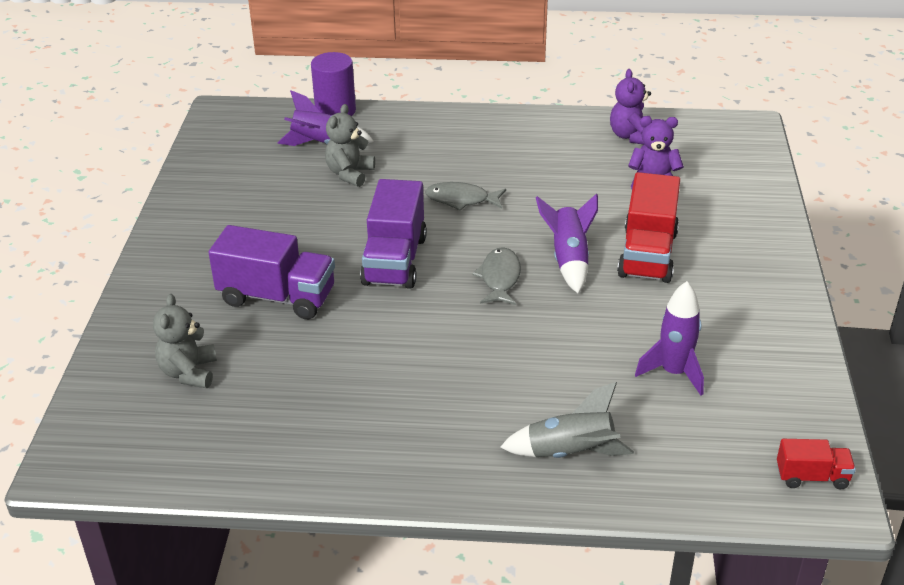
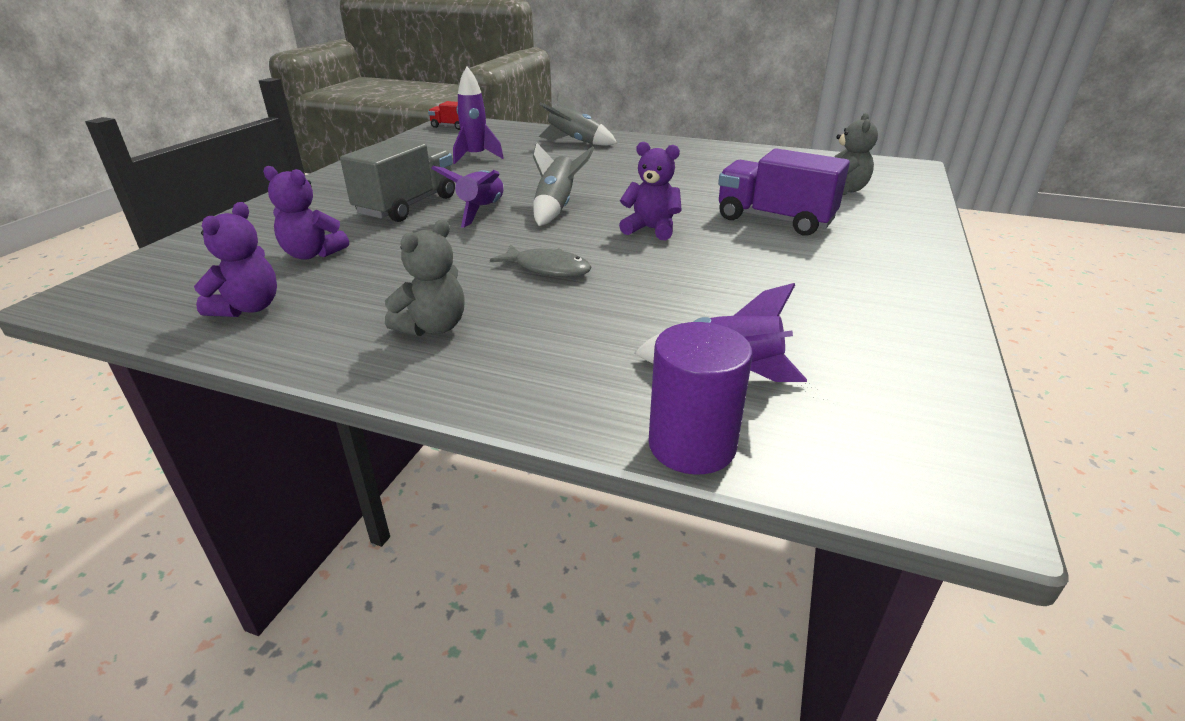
camera: 165 degrees left, 5 degrees down
grey teddy bear [325,104,375,187] -> grey teddy bear moved to [385,219,465,336]
purple truck [360,179,427,289] -> purple teddy bear [619,142,682,240]
grey fish [472,247,521,305] -> grey rocket [533,143,594,226]
red truck [617,172,680,283] -> grey truck [340,138,455,222]

